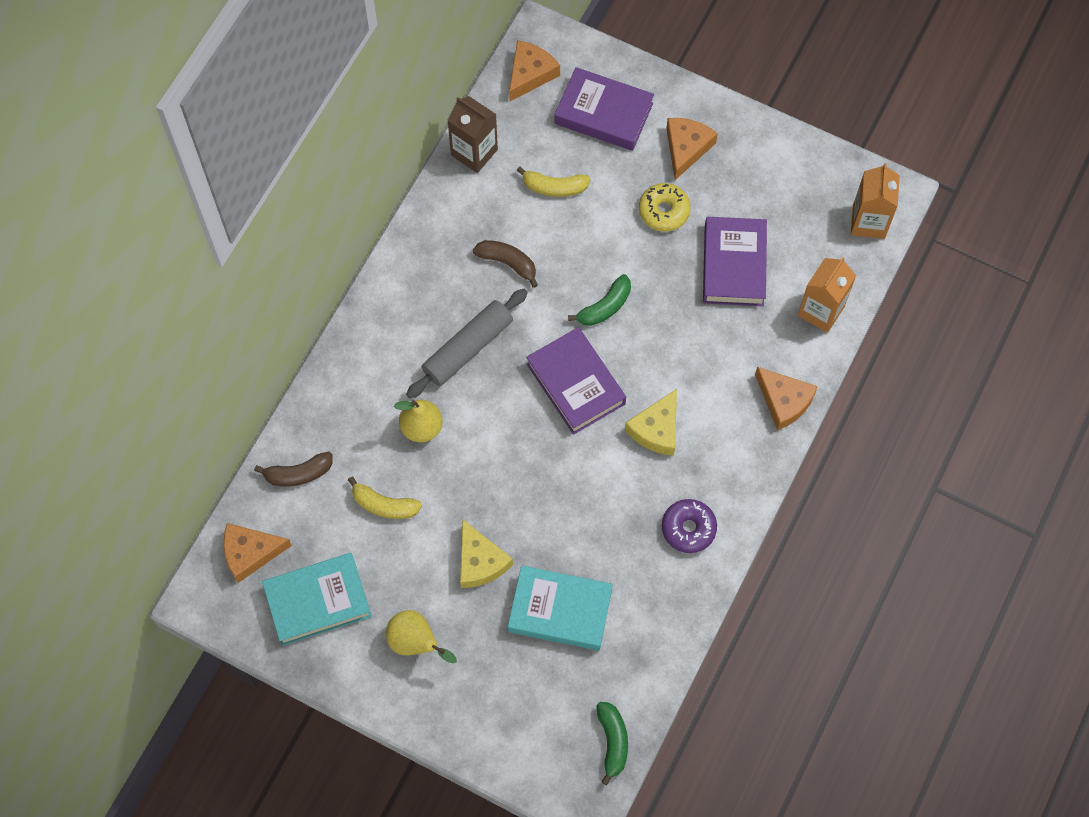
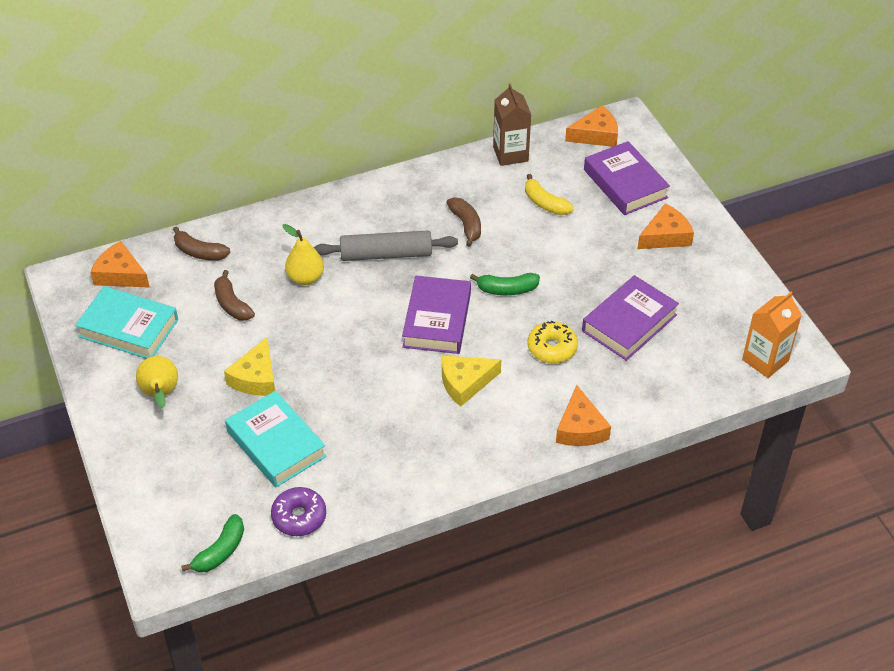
camera: 40 degrees right, 20 degrees down
yellow banana [348,477,422,519] -> brown banana [214,270,255,321]
yellow donut [639,183,691,232] -> yellow donut moved to [528,321,578,363]
purple donut [662,499,717,553] -> purple donut moved to [271,487,326,536]
orange carton [798,257,856,333] -> none

